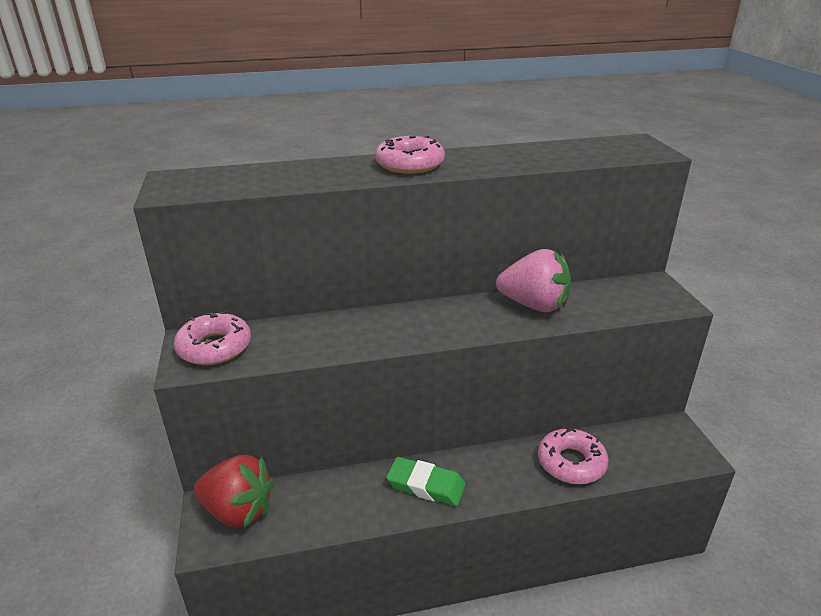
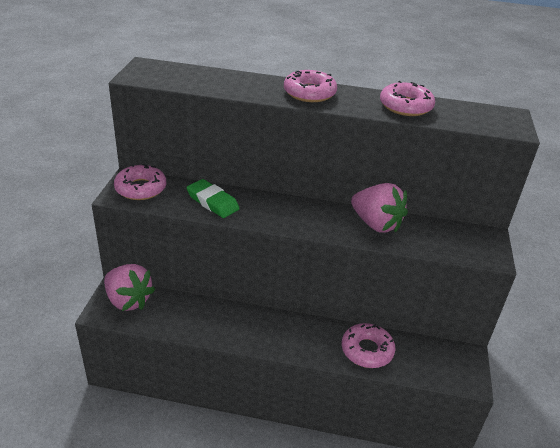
camera: 20 degrees right, 5 degrees up
red strawberry [194,455,274,528] -> pink strawberry [104,264,155,311]
green eraser [386,457,466,506] -> green eraser moved to [186,179,240,218]
none -> pink donut [380,81,435,116]

